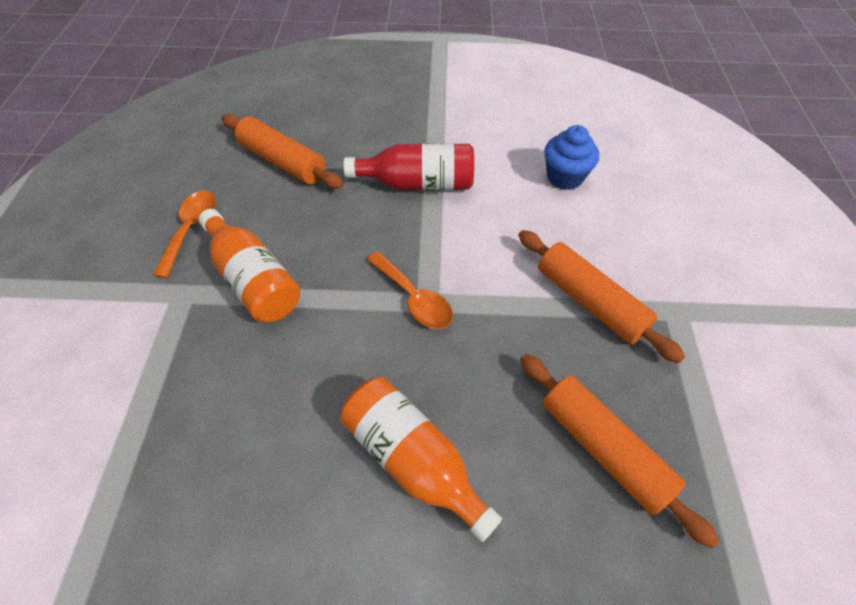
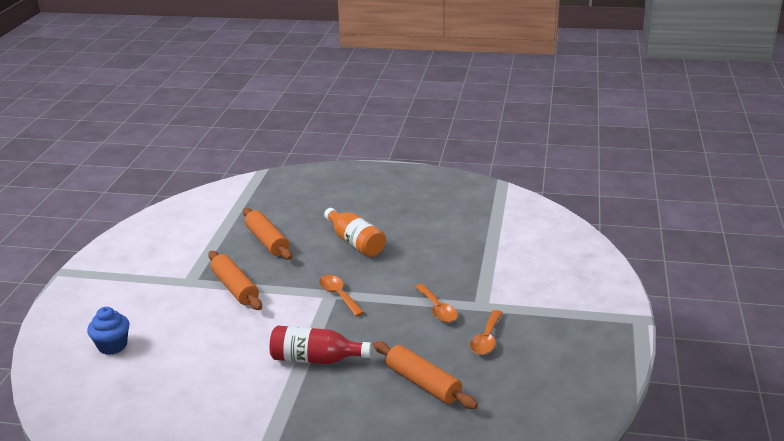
camera: 170 degrees left, 25 degrees down
orange bottle [199,209,300,322] -> orange spoon [415,284,458,323]
blue cupcake [544,125,599,190] -> blue cupcake moved to [87,307,130,355]

